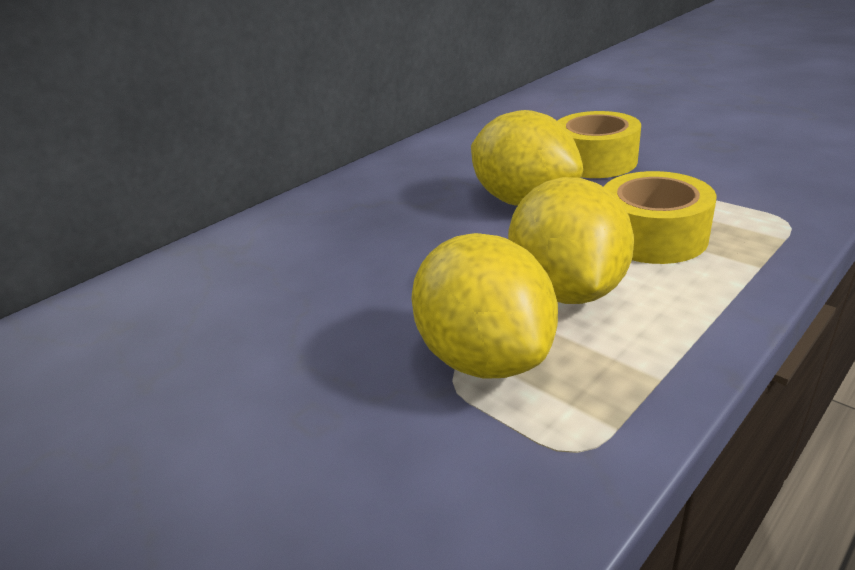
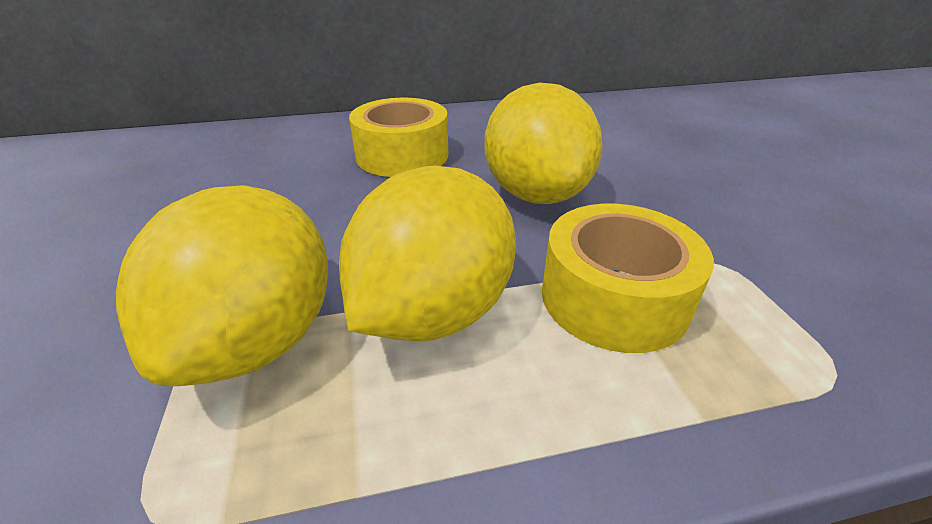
camera: 30 degrees right, 5 degrees up
yellow tape [558,111,641,178] -> yellow tape moved to [349,98,448,177]

